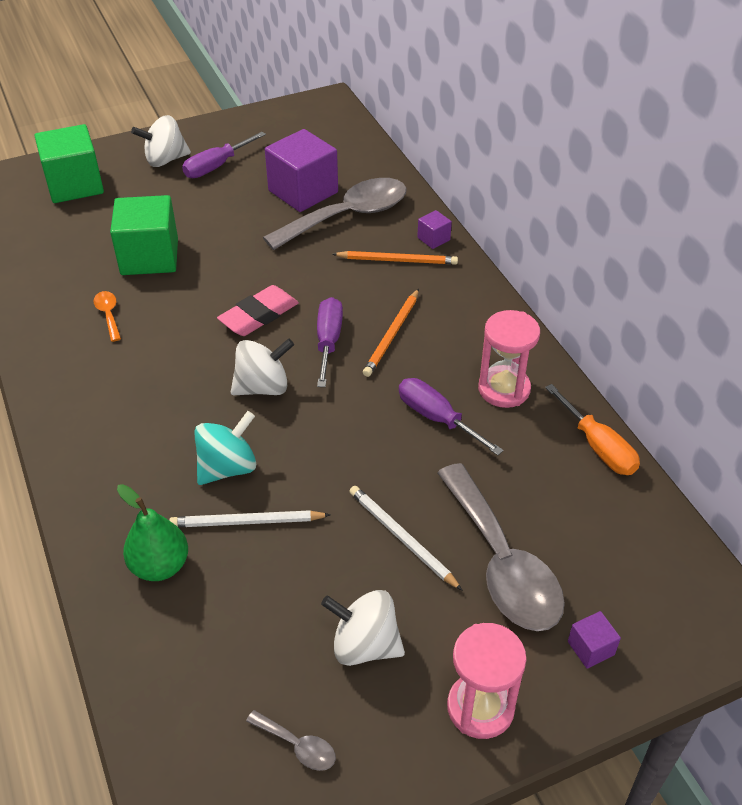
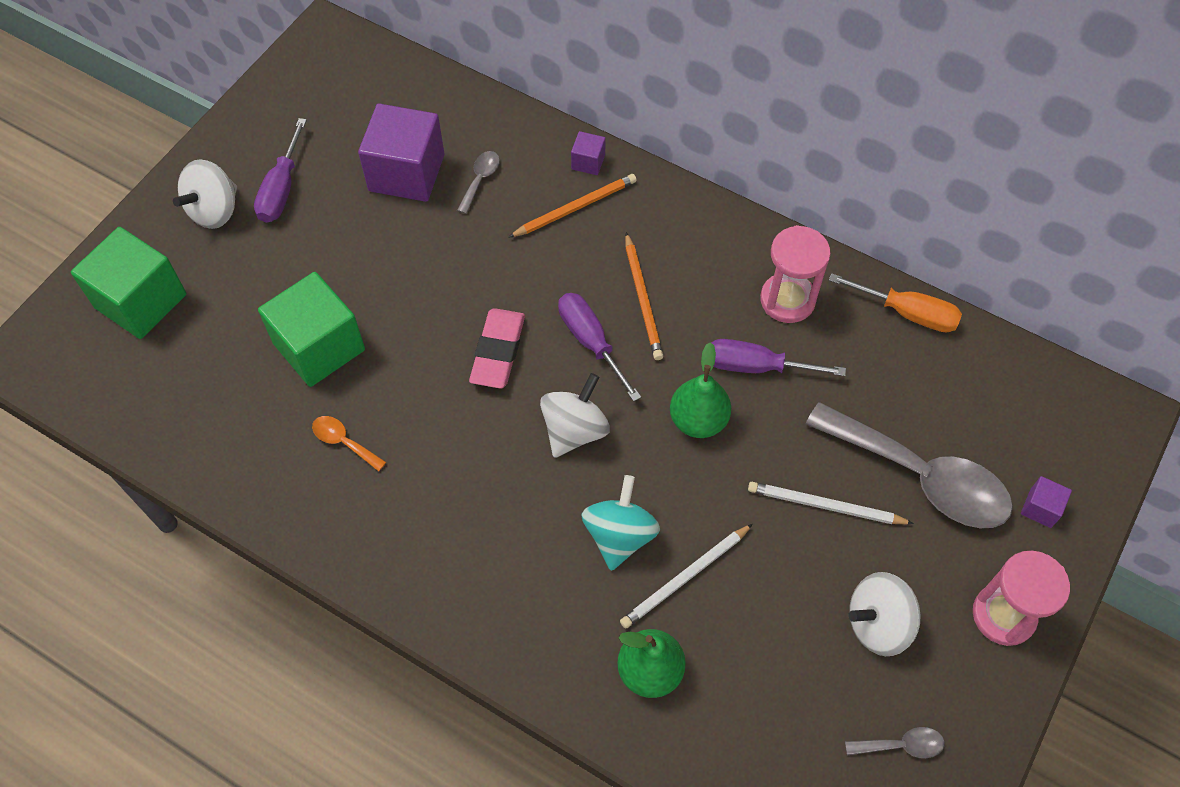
camera: 35 degrees left, 15 degrees up
grey spoon [263,178,406,250] -> grey spoon [457,151,500,214], size x0.41
none -> green pear [670,342,731,438]

